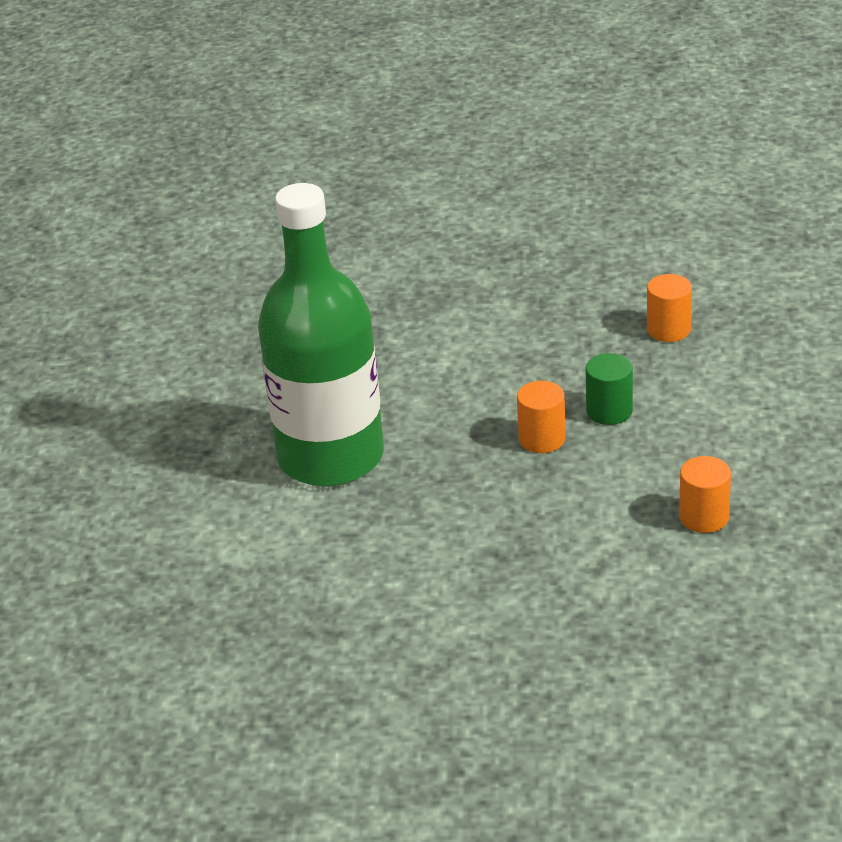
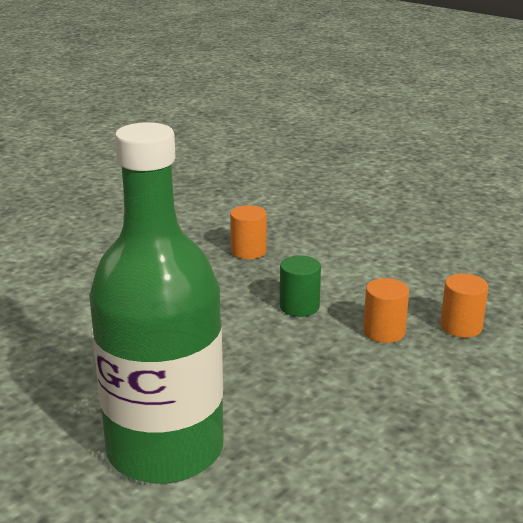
camera: 55 degrees left, 10 degrees down
orange cylinder [517,381,566,453] -> orange cylinder moved to [363,278,409,343]

